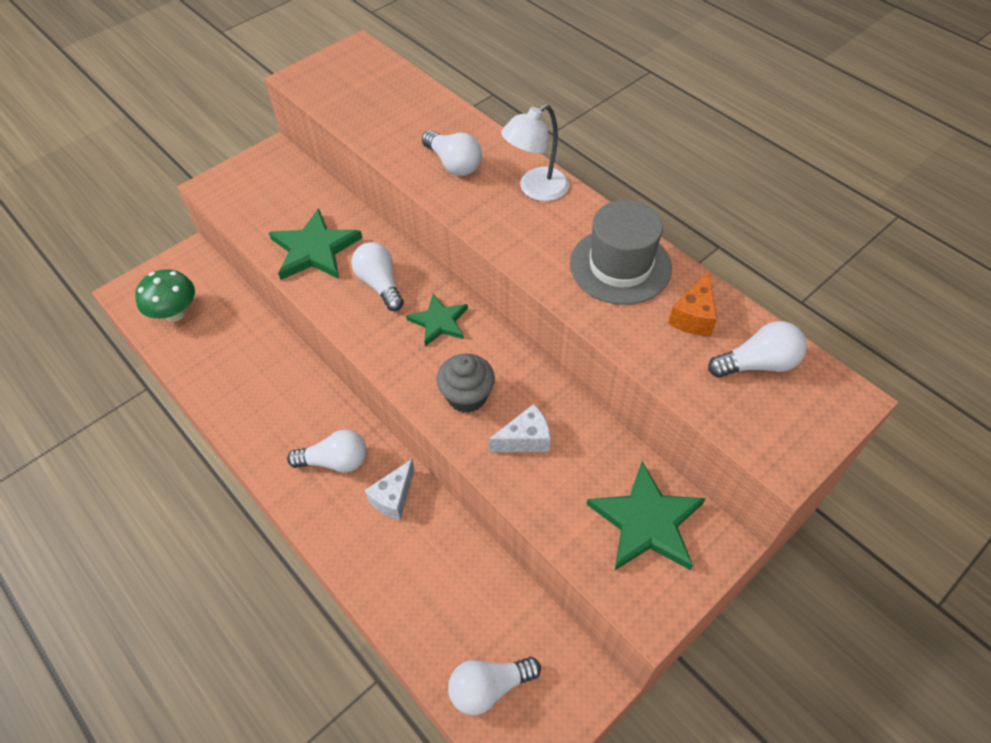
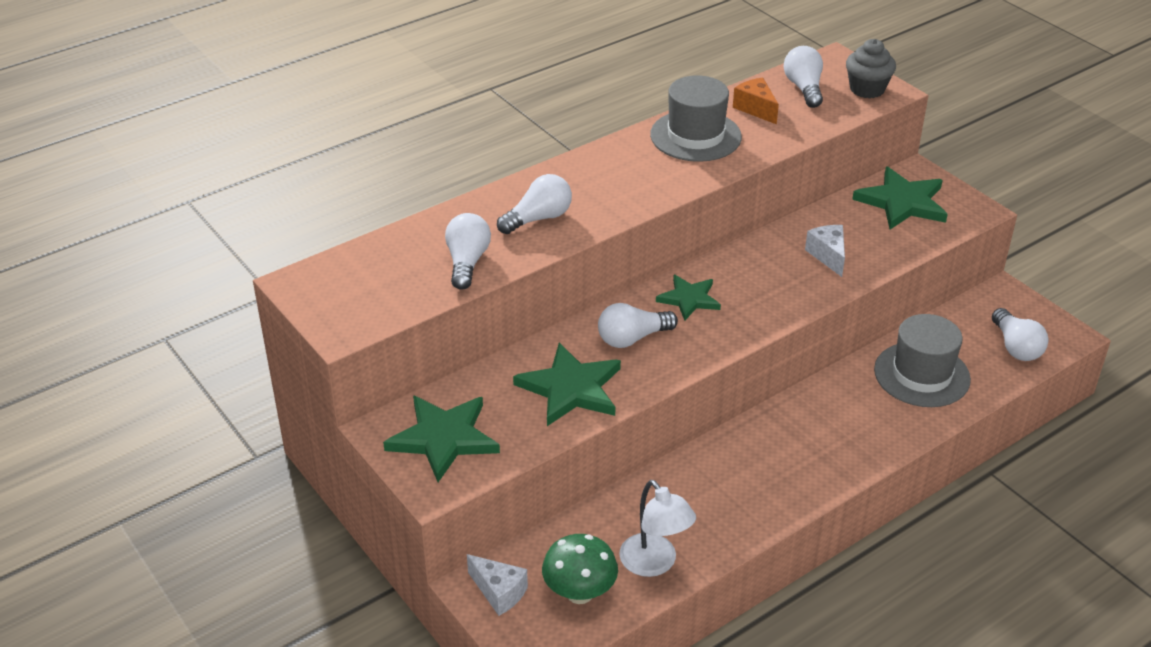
camera: 85 degrees left, 15 degrees down
white light bulb [287,429,367,473] -> white light bulb moved to [445,213,491,290]
white cheese [365,459,415,520] -> white cheese moved to [467,554,528,616]
grey cupcake [437,353,495,413] -> grey cupcake moved to [846,39,896,99]
white lamp [501,104,569,201] -> white lamp moved to [619,480,696,577]
orange cheese [668,271,717,336] -> orange cheese turned 150 degrees counterclockwise [733,78,779,124]
none -> green star [383,395,500,482]
none -> grey hat [874,314,971,407]

